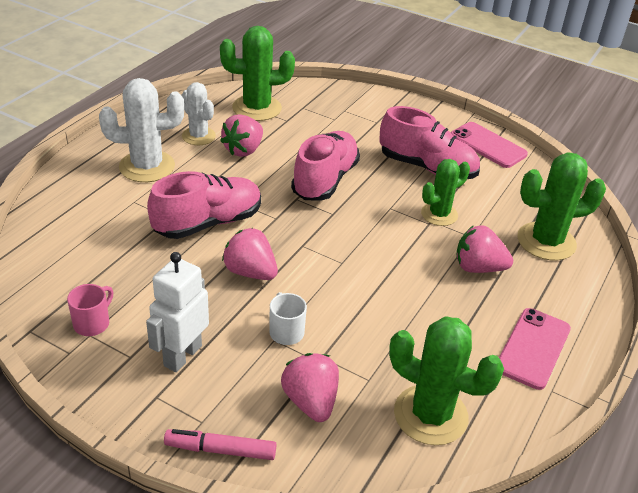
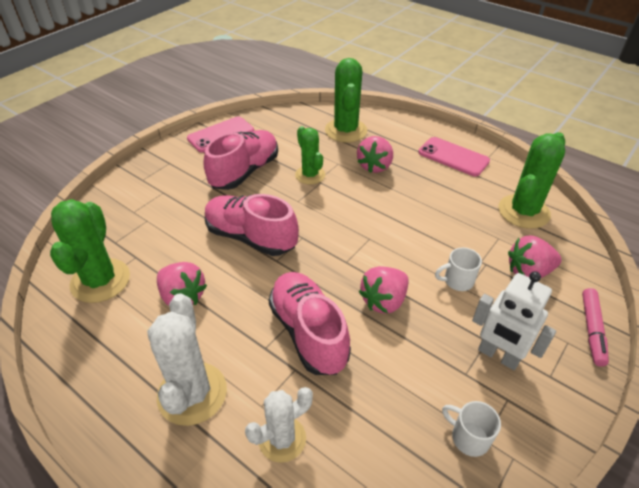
camera: 80 degrees left, 5 degrees up
pink mug [67,284,113,336] -> white mug [442,401,501,457]
white cactus [181,82,216,145] -> white cactus moved to [245,387,313,463]

